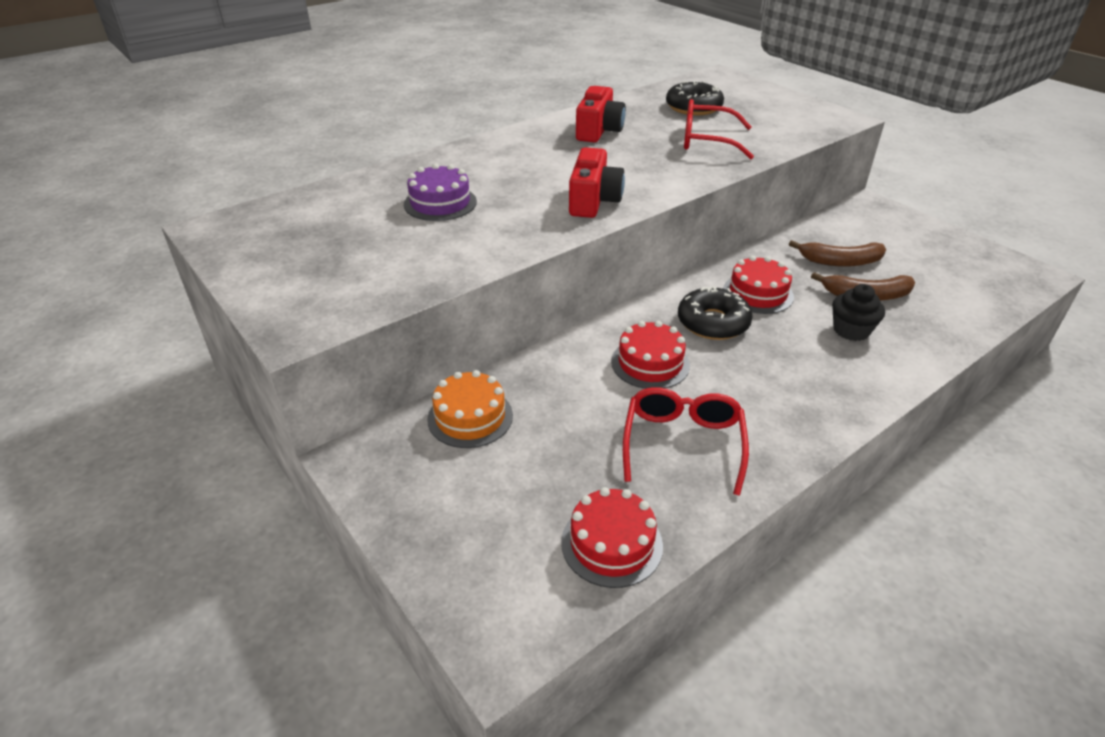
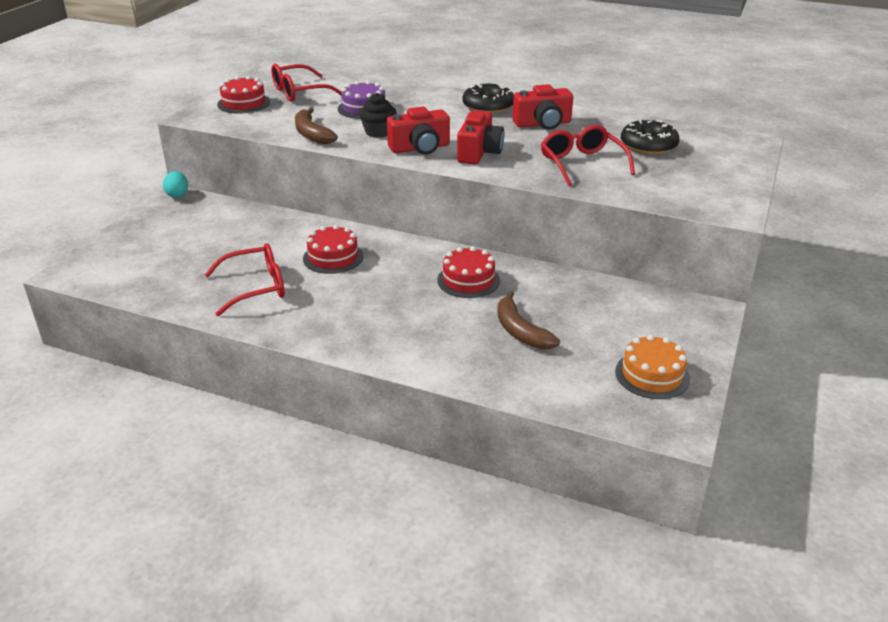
camera: 60 degrees right, 5 degrees down
orange cake [427,370,513,448] -> orange cake moved to [615,334,690,399]
red cake [561,487,663,588] -> red cake moved to [217,76,270,113]
black donut [678,286,753,340] -> black donut moved to [463,82,514,114]
brown banana [789,240,886,267] -> brown banana moved to [295,107,338,144]
black cupcake [832,284,885,341] -> black cupcake moved to [359,93,397,138]
none -> turquoise egg [163,171,188,198]
none -> red glasses [271,64,341,102]
none -> red camera [457,110,504,165]

